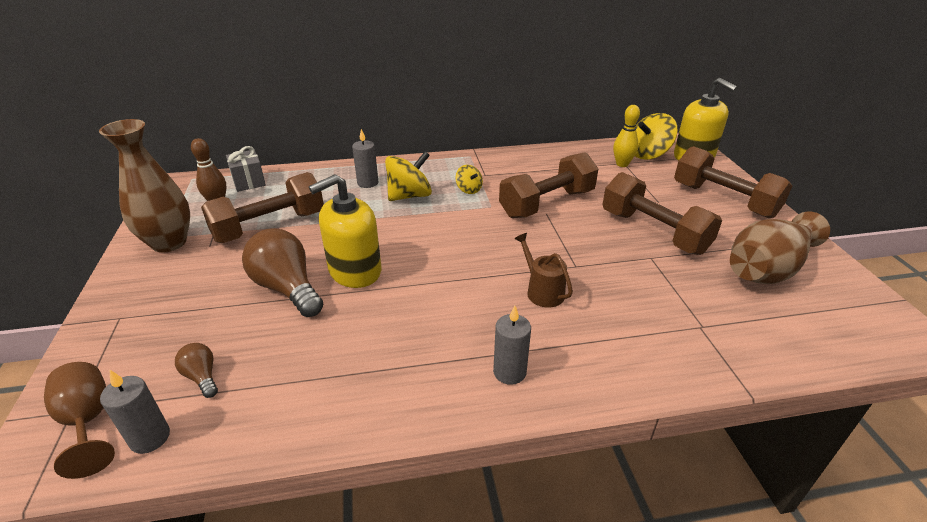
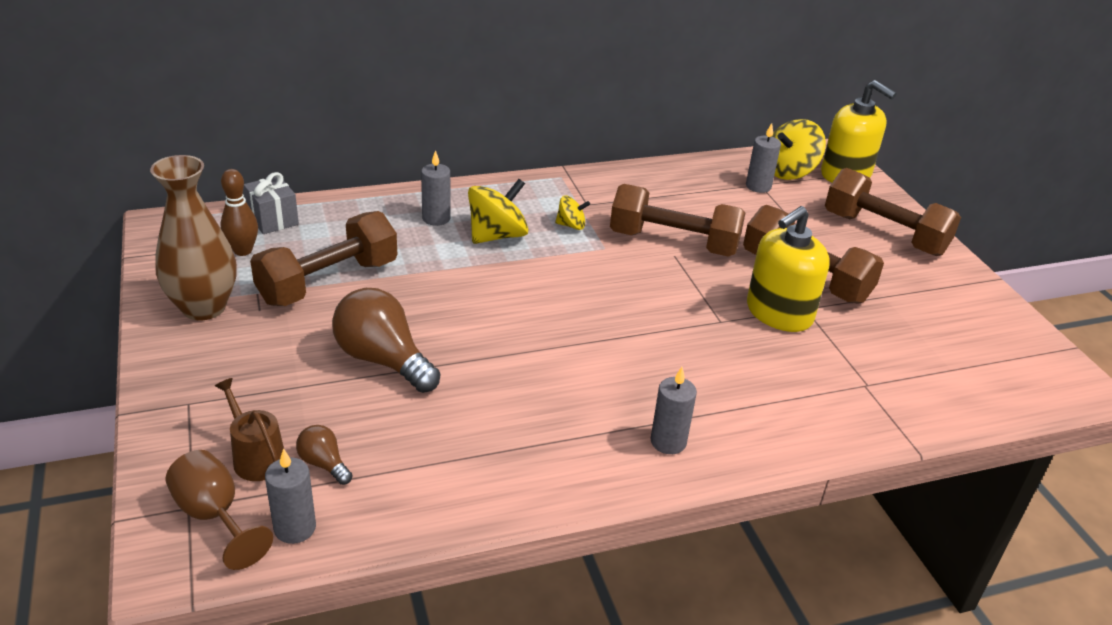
camera: 10 degrees left, 0 degrees up
yellow soap dispenser [309,174,381,288] -> yellow soap dispenser moved to [747,206,830,332]
yellow spinning top [455,165,483,194] -> yellow spinning top turned 45 degrees counterclockwise [555,195,590,230]
brown dumbbell [499,152,598,218] -> brown dumbbell turned 60 degrees clockwise [610,184,745,257]
brown watering can [514,233,573,307] -> brown watering can moved to [215,378,284,481]
yellow bowling pin [613,105,640,167] -> grey candle [746,123,781,193]
brown vase [730,212,830,284] -> none

